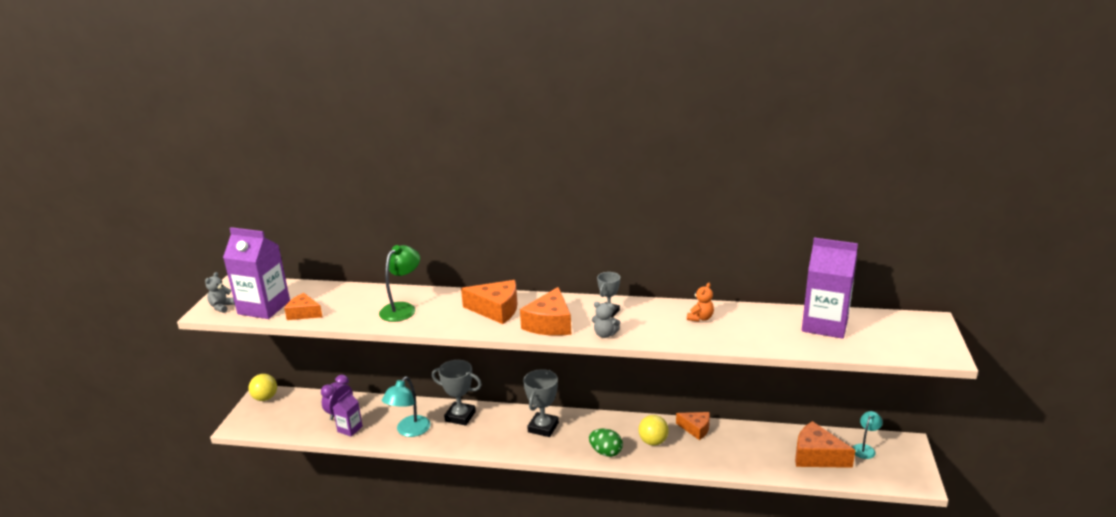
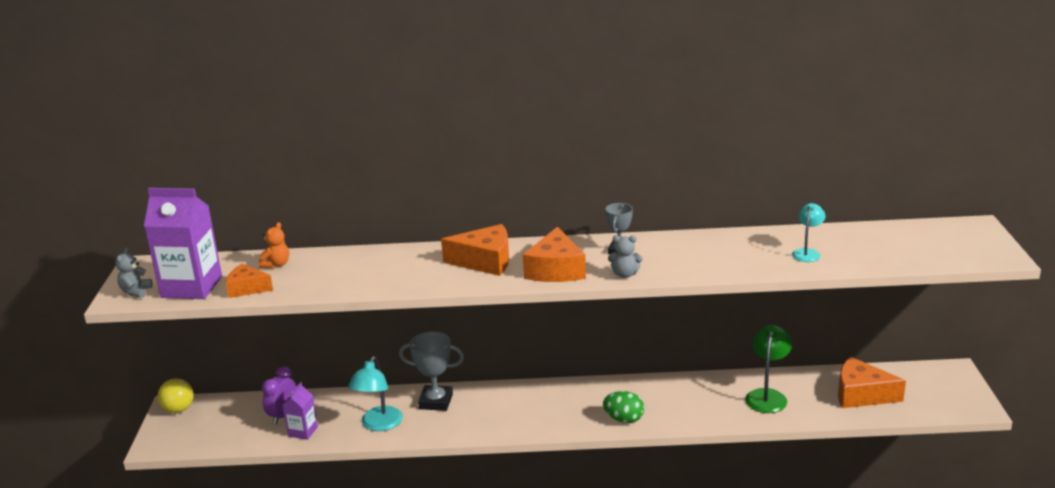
camera: 10 degrees left, 0 degrees up
green lamp [379,245,420,322] -> green lamp moved to [745,325,792,413]
grey trophy [523,369,559,437] -> none
yellow ball [639,415,669,445] -> none
orange cheese [676,412,710,440] -> none
orange teddy bear [687,283,714,322] -> orange teddy bear moved to [258,222,289,268]
purple carton [802,238,858,339] -> none
turquoise lamp [852,411,883,459] -> turquoise lamp moved to [792,203,825,262]

